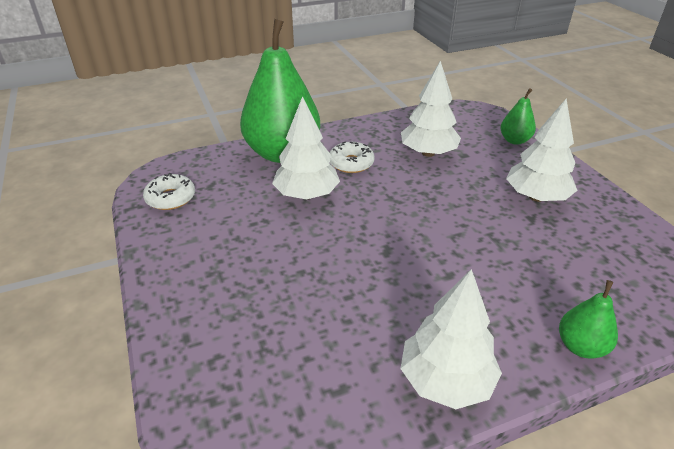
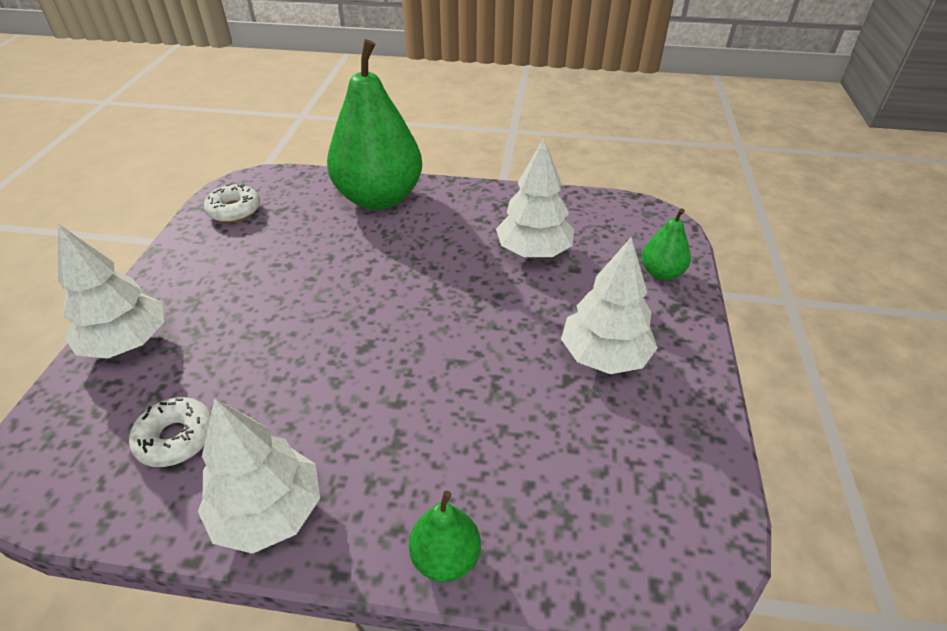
camera: 30 degrees right, 5 degrees up
white tree [272,96,340,200] -> white tree moved to [58,224,164,359]
white donut [330,141,375,173] -> white donut moved to [129,397,211,467]

